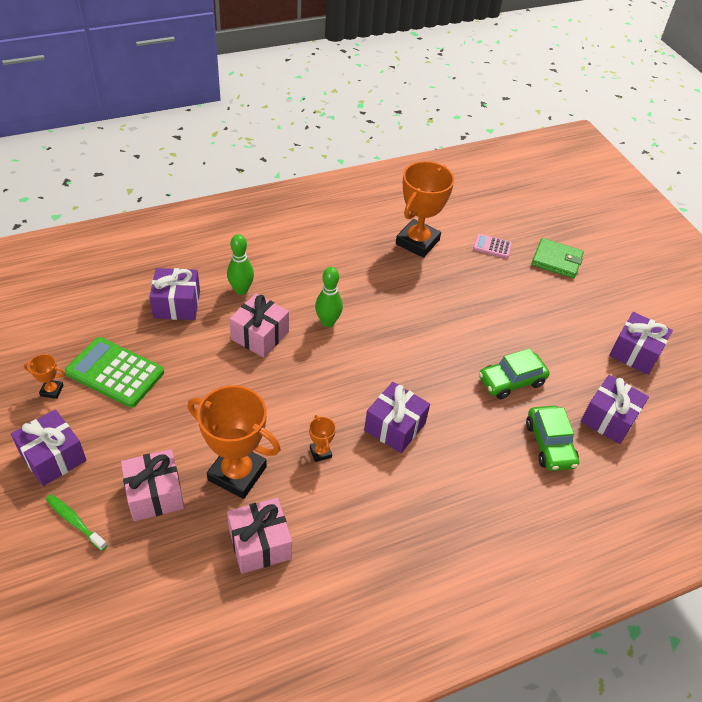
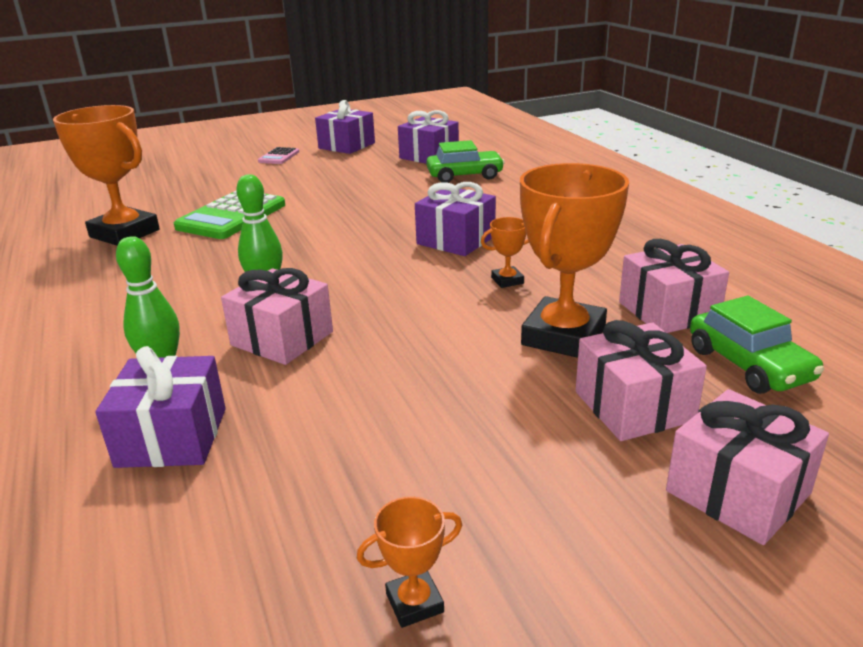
camera: 85 degrees left, 20 degrees down
purple gift [11,409,87,486] -> none
orange trophy [24,354,65,399] -> orange trophy turned 60 degrees clockwise [357,496,462,628]
green toothbrush [46,494,107,551] -> pink gift [666,389,829,545]
green calculator [65,337,164,408] -> green calculator moved to [174,191,285,239]
pink calculator [473,234,512,258] -> pink calculator moved to [258,147,299,164]
green car [479,348,550,399] -> green car moved to [690,296,824,394]
green wallet [531,238,584,278] -> none

